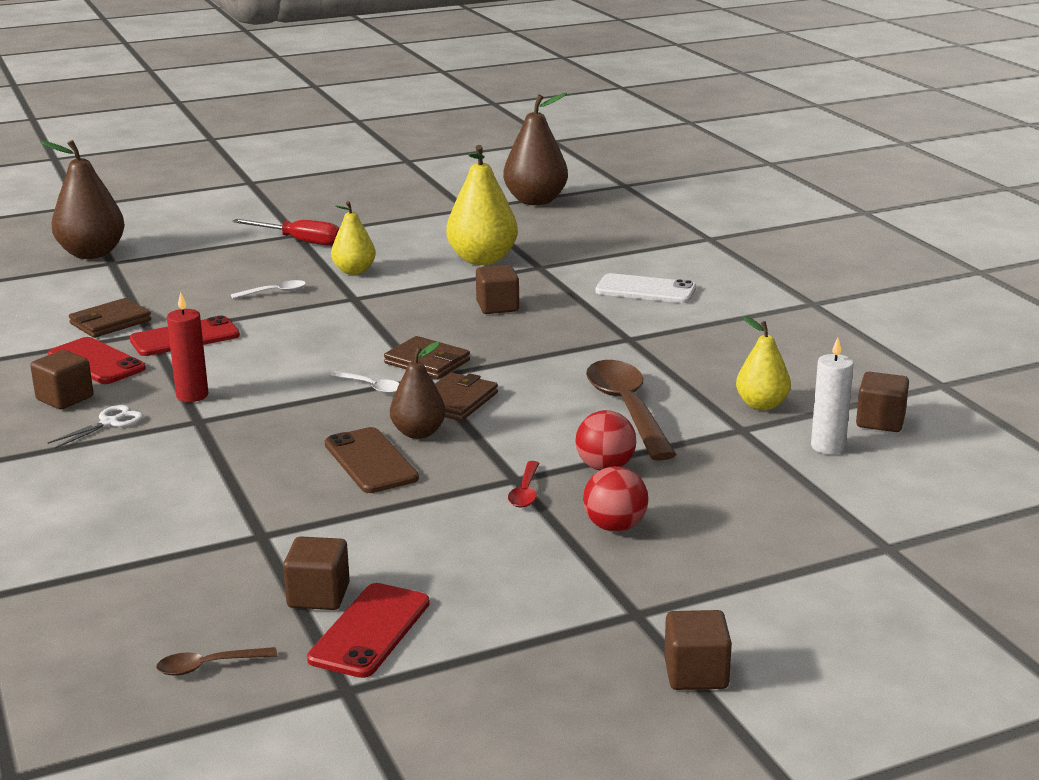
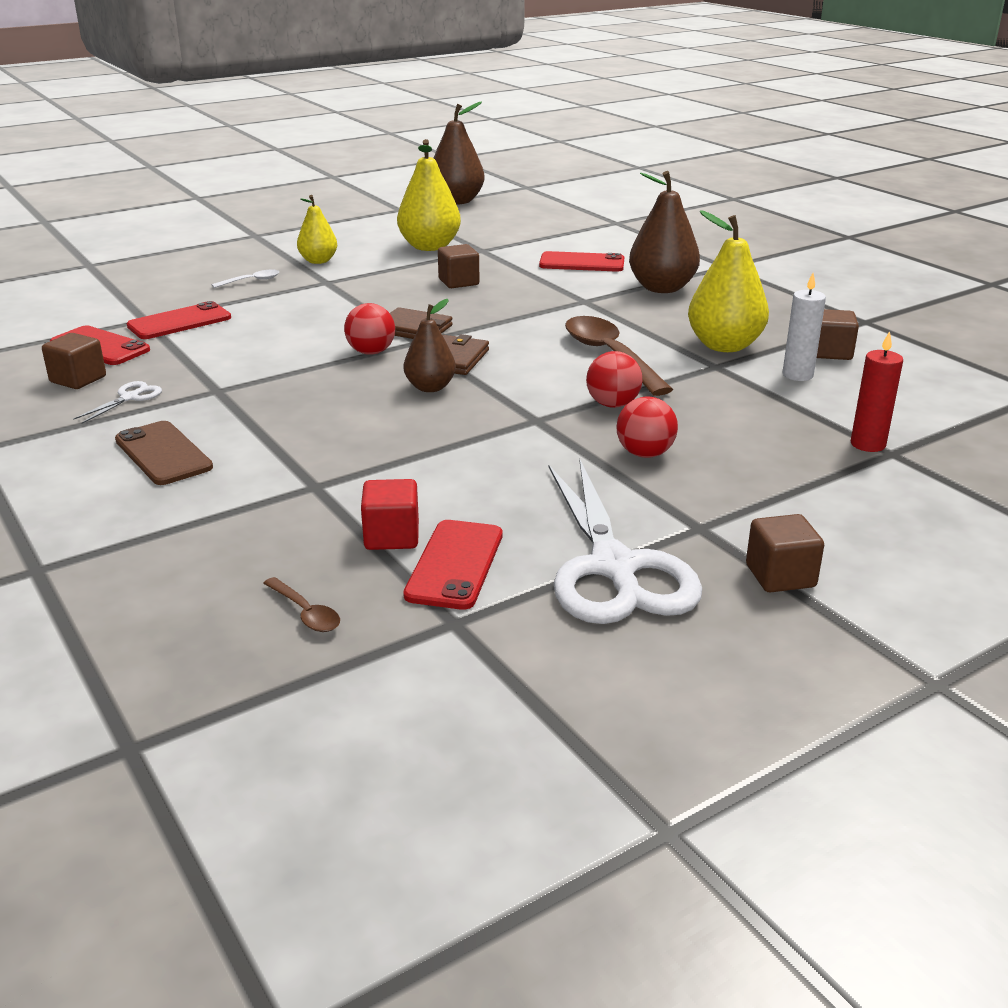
camera: 10 degrees left, 5 degrees up
brown pear [40,140,125,259] -> brown pear moved to [629,171,700,293]
brown wallet [69,298,151,338] -> none
brown spoon [156,647,277,675] -> brown spoon turned 105 degrees counterclockwise [263,577,340,632]
red candle [167,292,209,402] -> red candle moved to [851,331,903,452]
red screwdriver [232,219,339,246] -> none
brown cube [283,536,350,610] -> red cube [361,479,419,550]
brown phone [325,427,419,493] -> brown phone moved to [115,421,213,485]
white spoon [330,371,400,394] -> red ball [344,303,395,355]
red spoon [508,461,539,507] -> none
white phone [596,273,696,303] -> red phone [539,251,624,272]
yellow pear [736,316,791,410] -> yellow pear [688,210,769,352], size x1.64
none -> white scissors [549,460,702,624]

